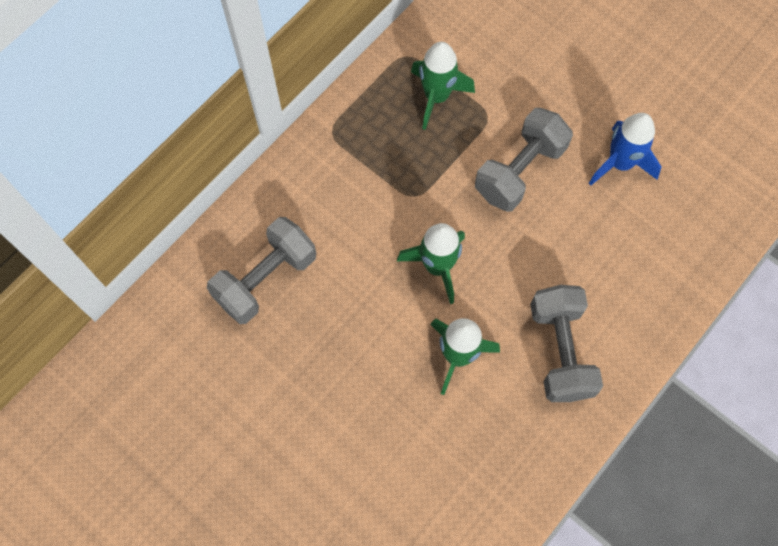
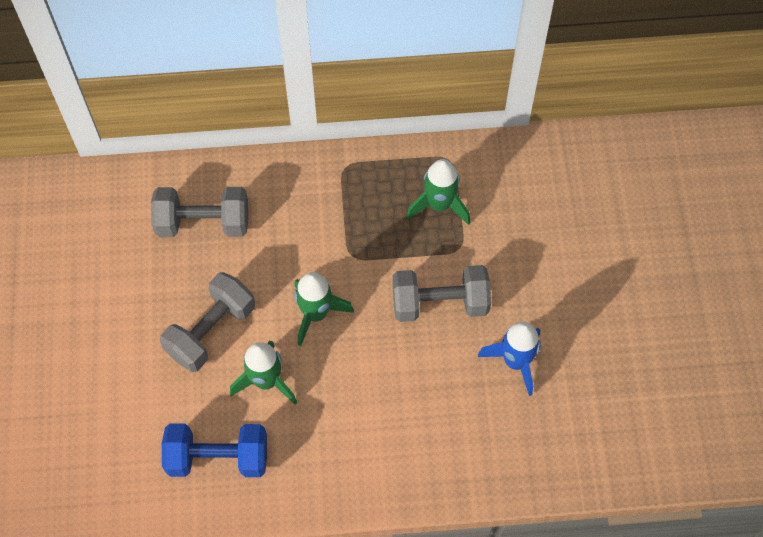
camera: 45 degrees right, 5 degrees down
grey dumbbell [530,285,603,402] -> grey dumbbell moved to [160,272,255,372]
none -> blue dumbbell [162,423,267,477]

